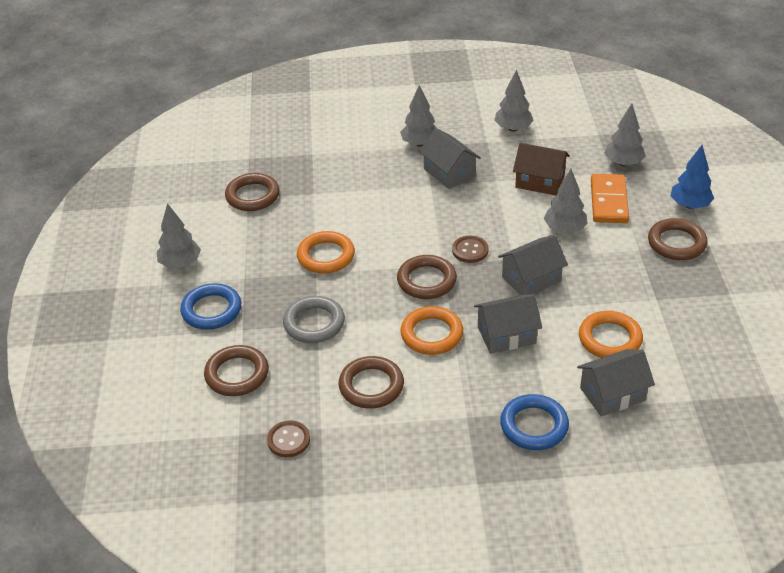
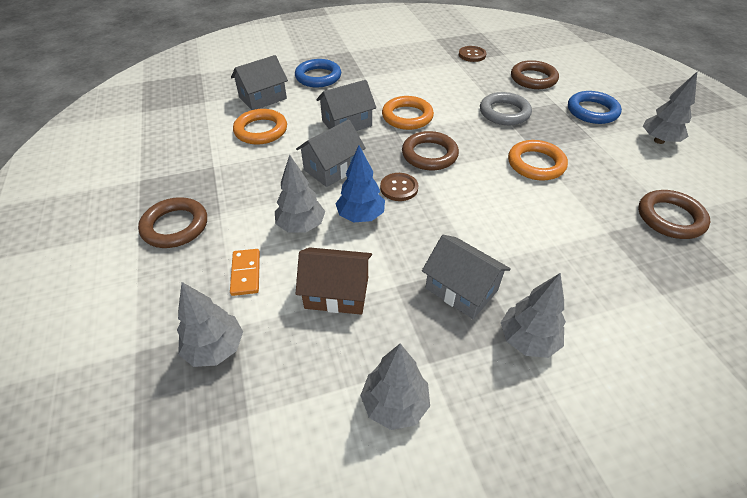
camera: 165 degrees right, 5 degrees up
brown ring [338,356,404,409] -> none
orange domino [591,174,629,223] -> orange domino [230,249,260,296], size x0.61
blue tree [670,145,714,209] -> blue tree moved to [335,145,385,222]

